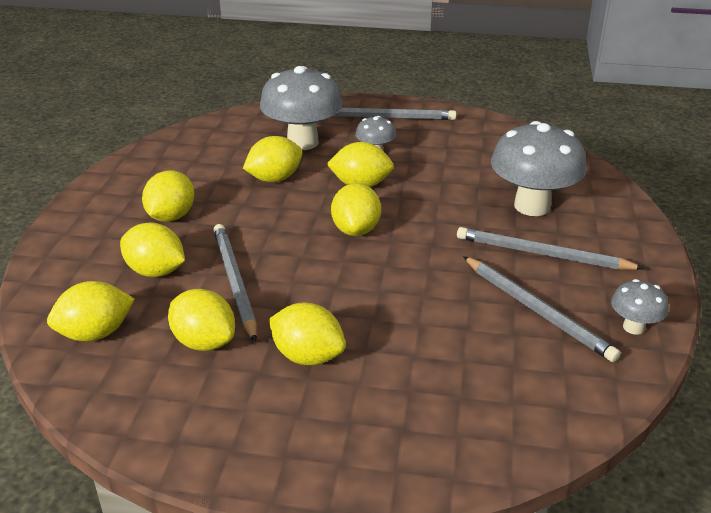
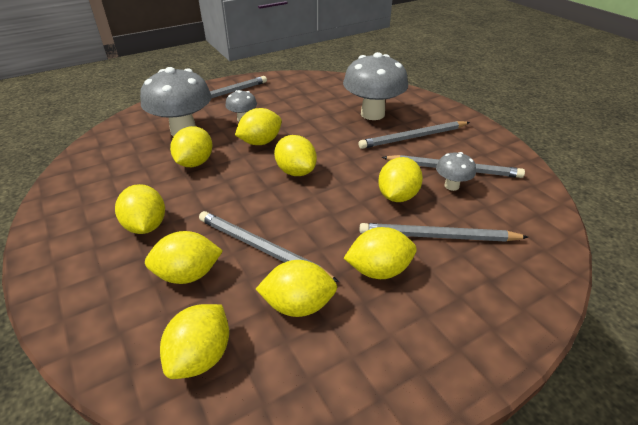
camera: 40 degrees left, 5 degrees up
grey mushroom [611,279,668,335] -> grey mushroom moved to [436,152,476,191]
none -> grey pencil [360,223,528,242]
none -> yellow lemon [378,157,423,202]

